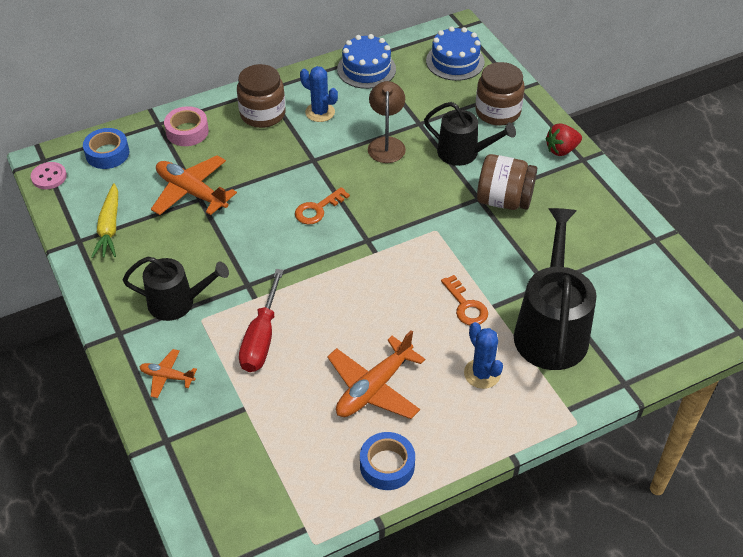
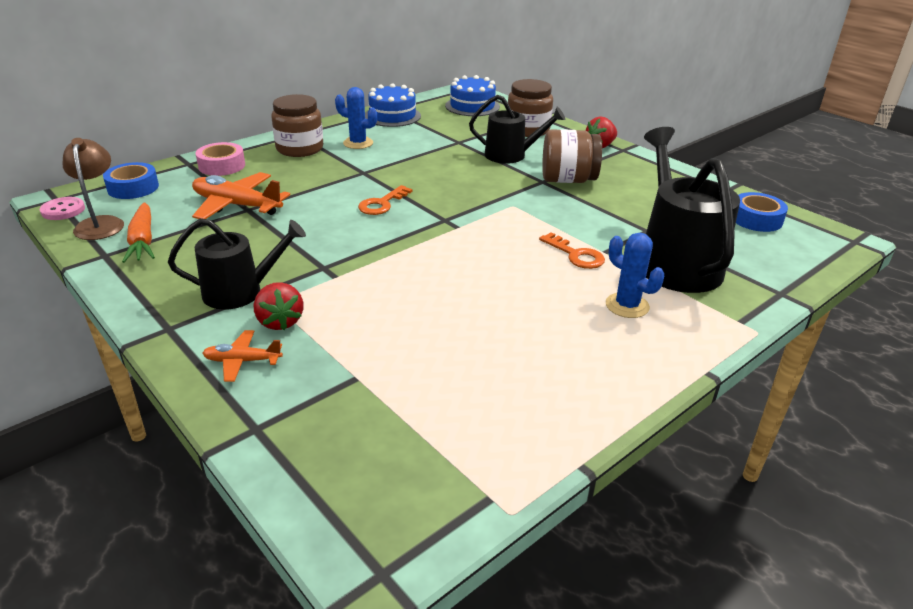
camera: 15 degrees left, 15 degrees down
yellow carrot [91,183,118,258] -> orange carrot [122,202,155,263]
red screwdriver [239,269,284,372] -> none
orange plane [327,330,425,419] -> none
blue tape [360,432,415,490] -> blue tape moved to [736,192,788,232]
brown lamp [368,81,406,163] -> brown lamp moved to [62,138,124,240]
none -> red strawberry [254,282,303,330]

